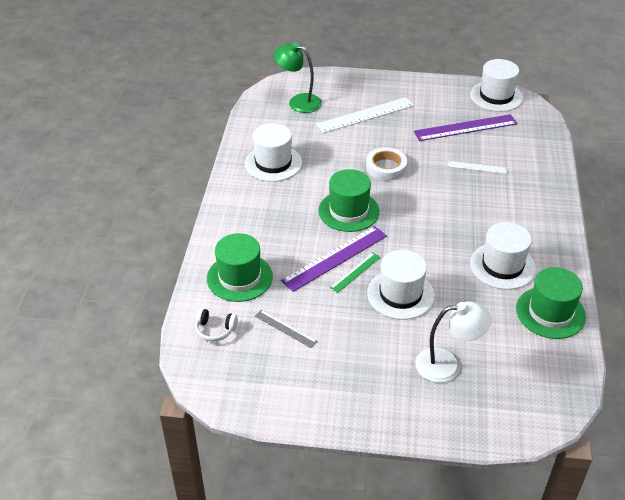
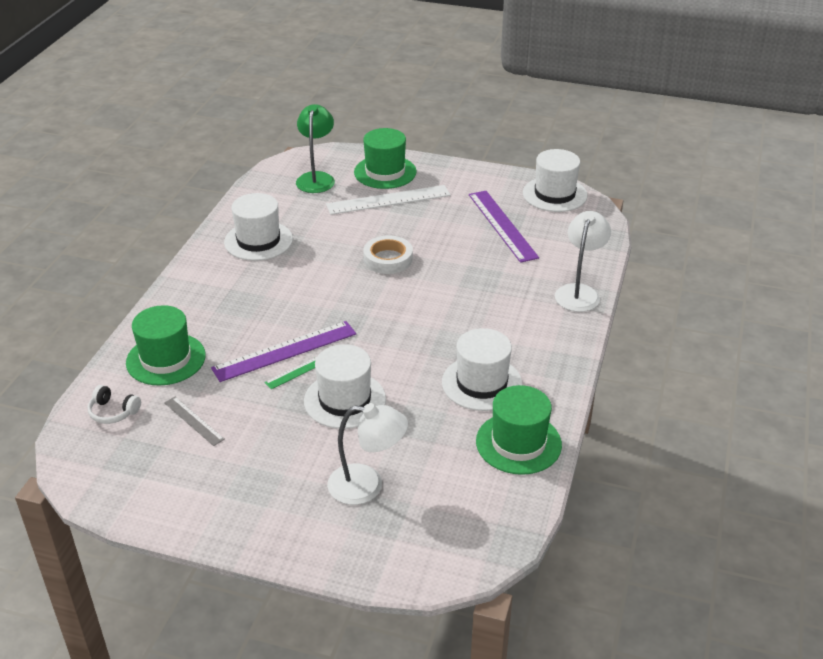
camera: 10 degrees right, 5 degrees down
green lamp [274,42,322,113] -> green lamp turned 60 degrees clockwise [296,104,335,193]
green hat [318,169,380,232] -> green hat moved to [354,128,417,189]
purple ruler [414,114,517,141] -> purple ruler turned 75 degrees clockwise [469,191,539,263]
white ruler [448,161,507,174] -> none
none -> white lamp [555,211,611,312]

